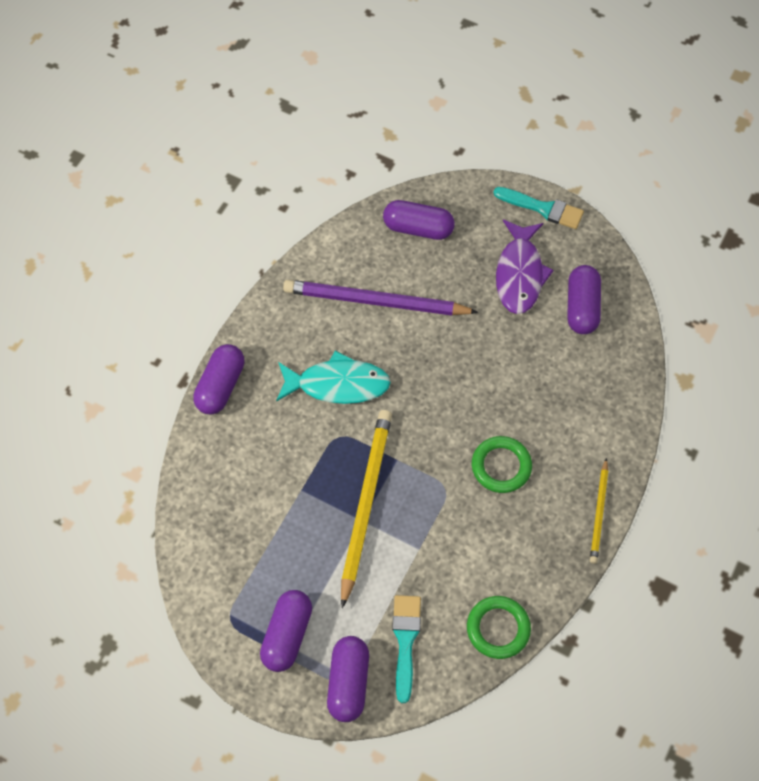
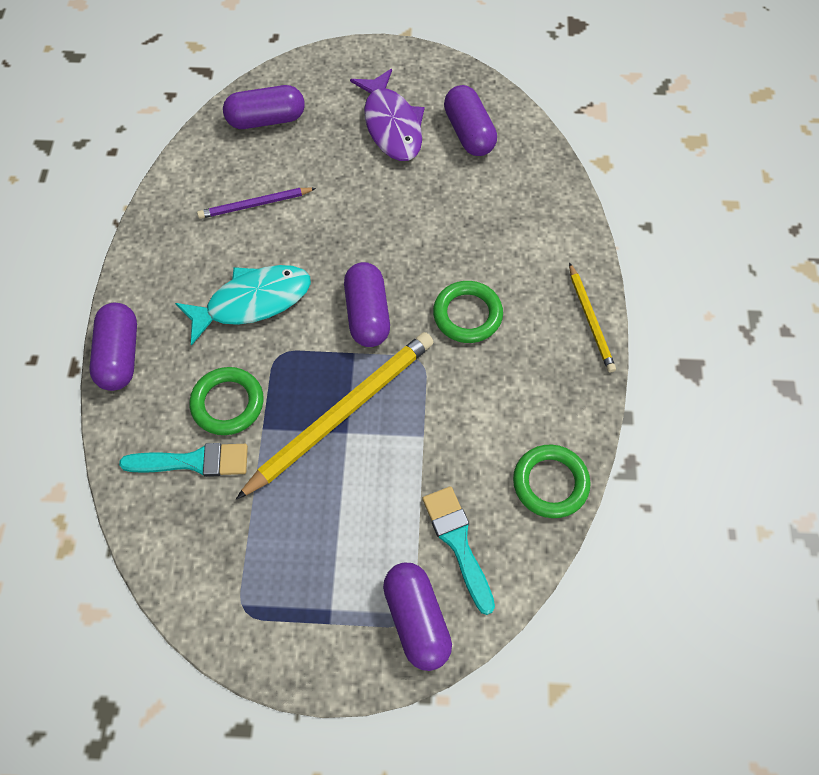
camera: 25 degrees left, 0 degrees up
purple capsule [260,590,312,672] -> purple capsule moved to [344,262,390,347]
purple pencil [283,280,479,316] -> purple pencil [197,188,316,219], size x0.53
yellow pencil [341,410,392,608] -> yellow pencil turned 60 degrees clockwise [236,332,434,500]
turquoise brush [494,187,584,229] -> turquoise brush moved to [119,443,248,477]
none -> green ring [190,367,264,435]

